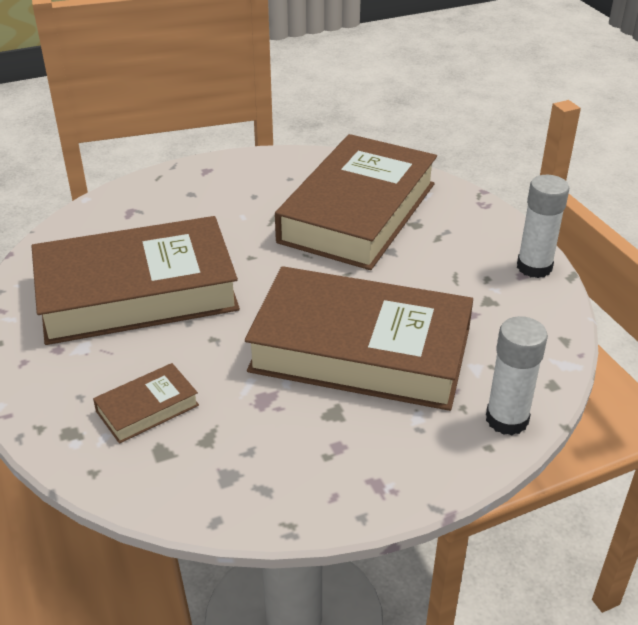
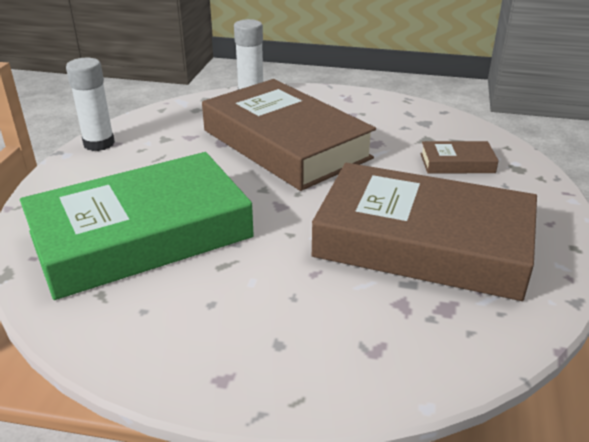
camera: 145 degrees left, 5 degrees down
brown book [275,134,437,270] -> green book [20,152,254,300]

